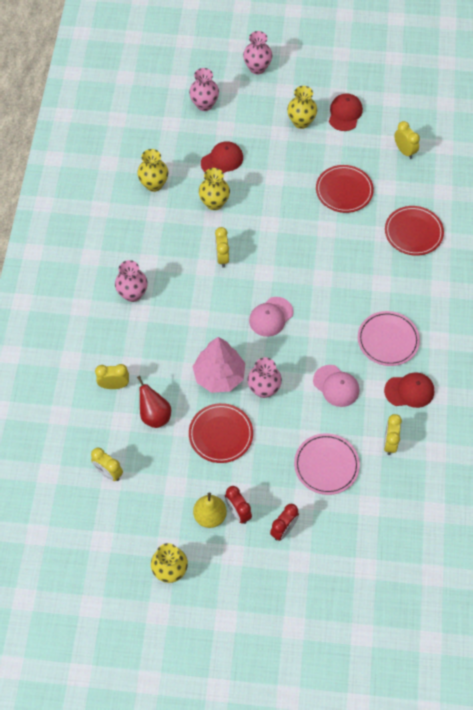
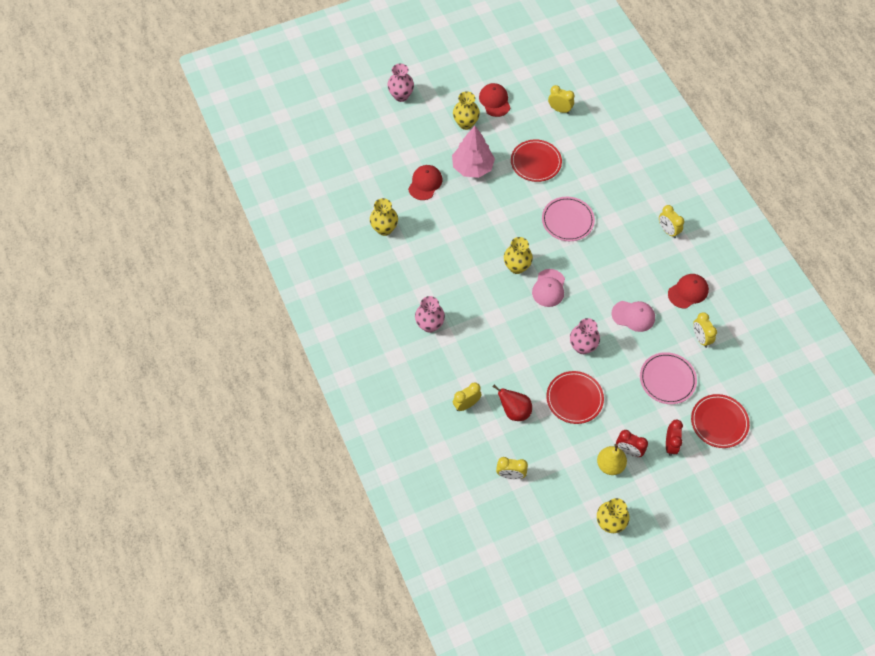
camera: 30 degrees left, 0 degrees up
pink vase [189,68,219,111] -> none
pink tree [193,337,245,393] -> pink tree moved to [452,126,495,178]
yellow vase [199,168,230,210] -> yellow vase moved to [504,237,533,274]
yellow clock [215,227,229,268] -> yellow clock moved to [659,205,684,238]
pink plate [358,311,420,366] -> pink plate moved to [542,197,595,241]
red plate [385,206,444,256] -> red plate moved to [691,394,750,448]

